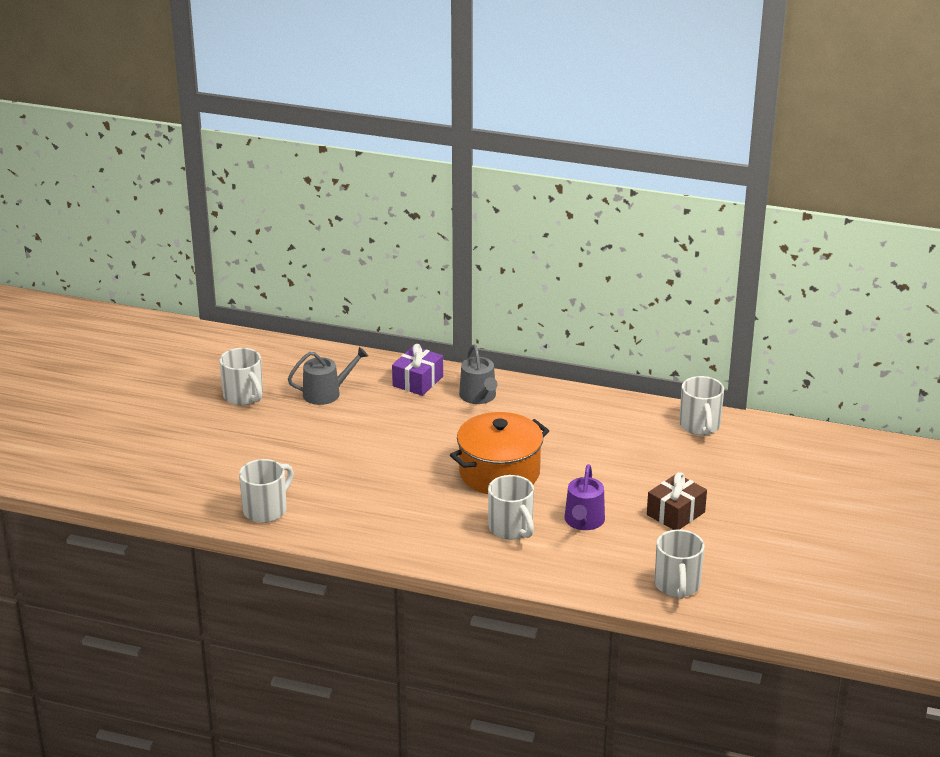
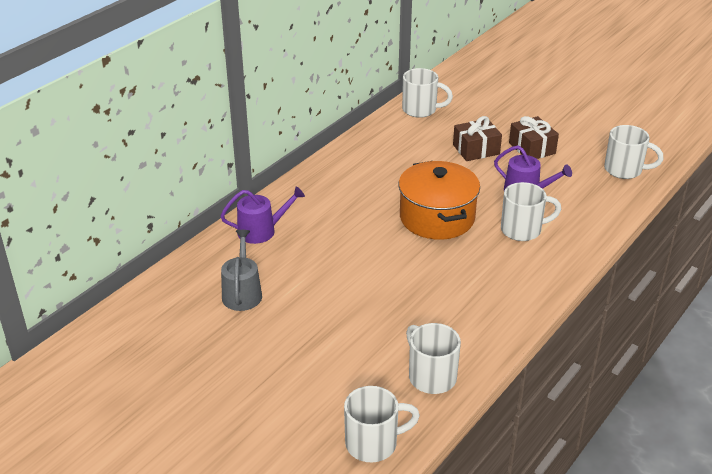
camera: 70 degrees left, 5 degrees up
white mug [219,348,263,405] -> white mug moved to [344,386,420,462]
purple gift [392,344,443,396] -> purple watering can [221,187,305,244]
grey watering can [459,345,498,404] -> none
none -> brown gift [453,116,502,161]

